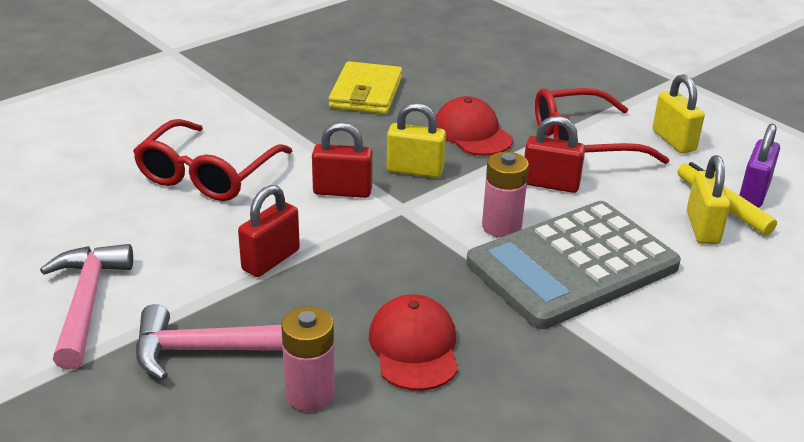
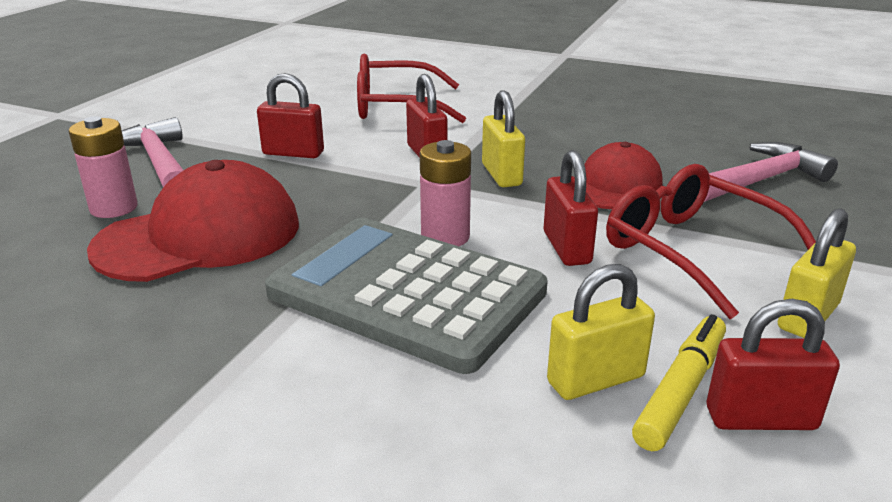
camera: 65 degrees right, 5 degrees down
pink hammer [40,244,133,370] -> pink hammer moved to [704,142,838,202]
yellow wallet [329,61,402,114] -> none
red cap [369,294,458,391] -> red cap [87,160,299,282], size x1.60
purple padlock [739,124,780,208] -> red padlock [707,299,840,430]

